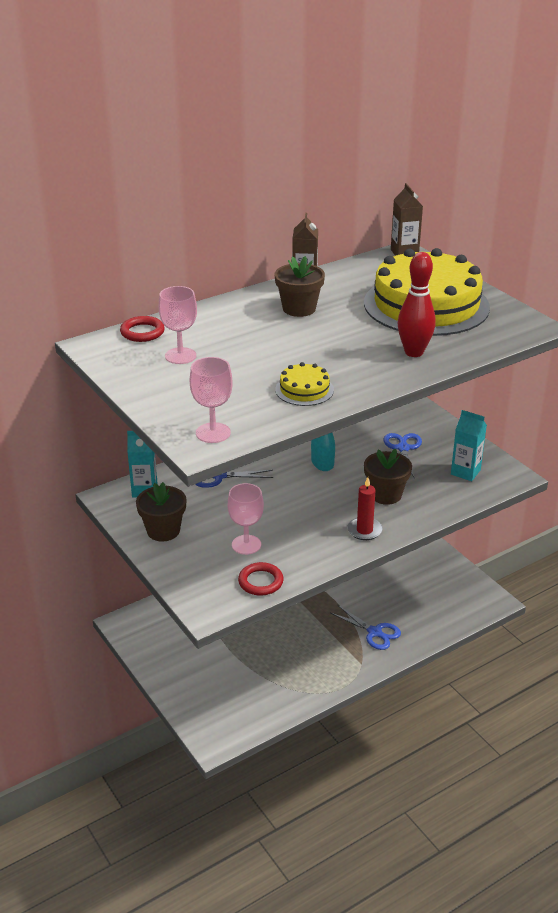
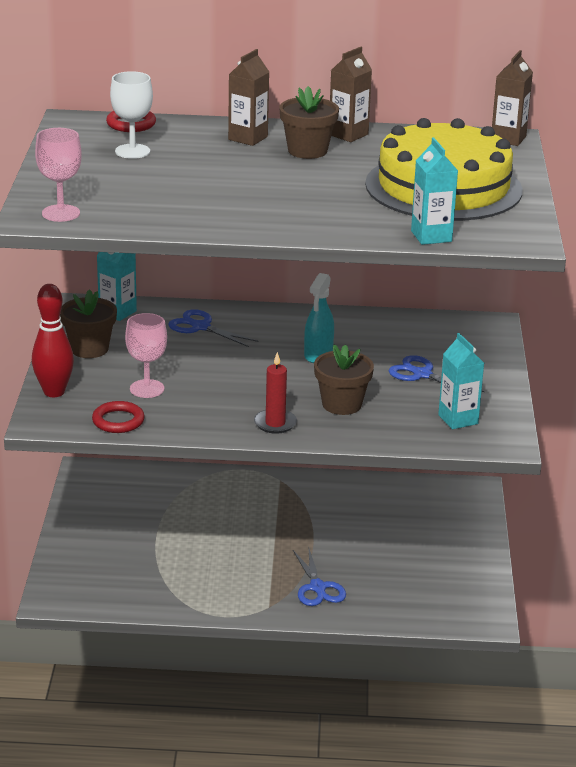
camera: 35 degrees right, 5 degrees down
pink goblet [159,286,197,364] -> white goblet [110,71,153,159]
yellow cake [275,362,334,406] -> none
blue scissors [384,433,422,479] -> blue scissors turned 90 degrees counterclockwise [389,355,485,392]
red bowling pin [398,252,436,357] -> red bowling pin moved to [32,284,74,397]
none -> brown carton [228,49,269,146]
none -> turquoise carton [411,137,458,245]

